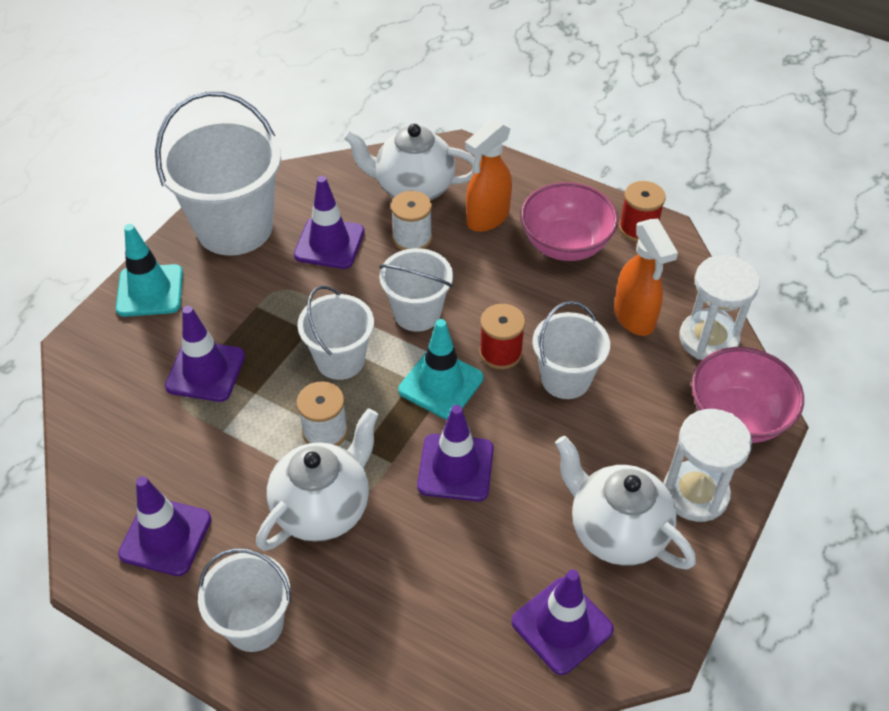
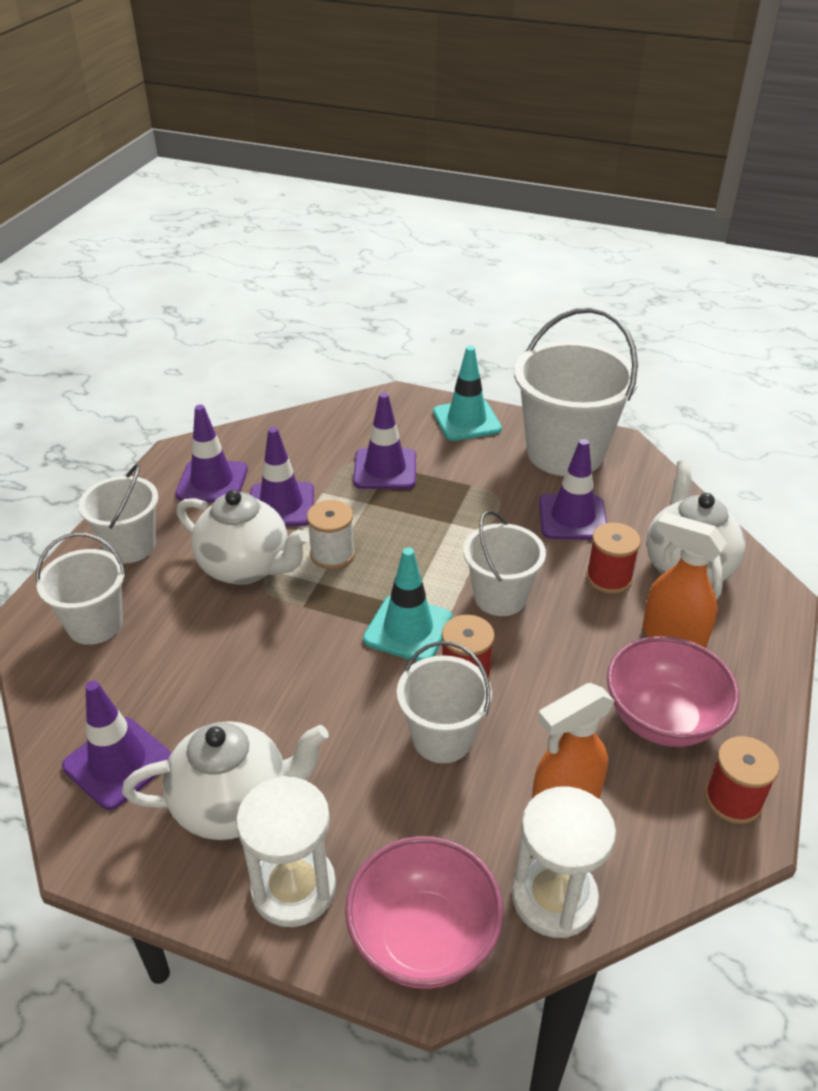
camera: 80 degrees right, 10 degrees down
white bucket [297,286,374,380] -> white bucket moved to [36,532,126,645]
white spool [391,191,432,250] -> red spool [586,523,641,594]
purple traffic cone [417,405,494,501] -> purple traffic cone moved to [250,427,314,526]
white teapot [555,436,696,569] -> white teapot turned 45 degrees clockwise [122,721,329,840]

